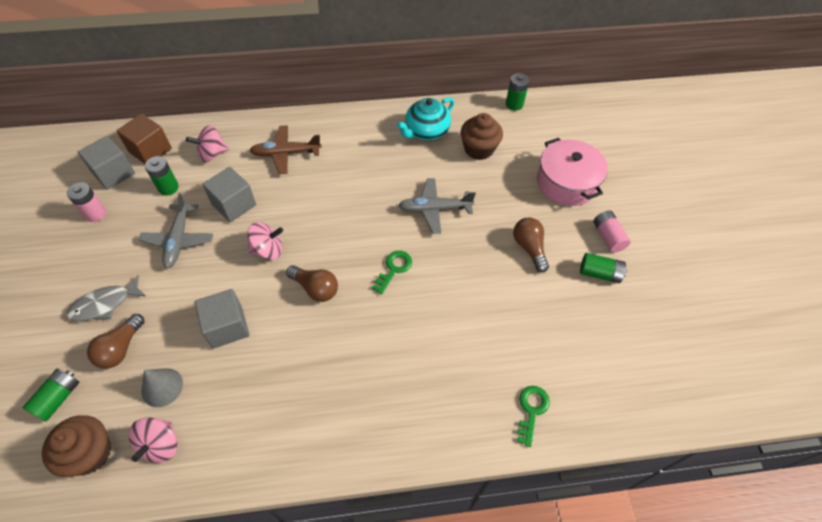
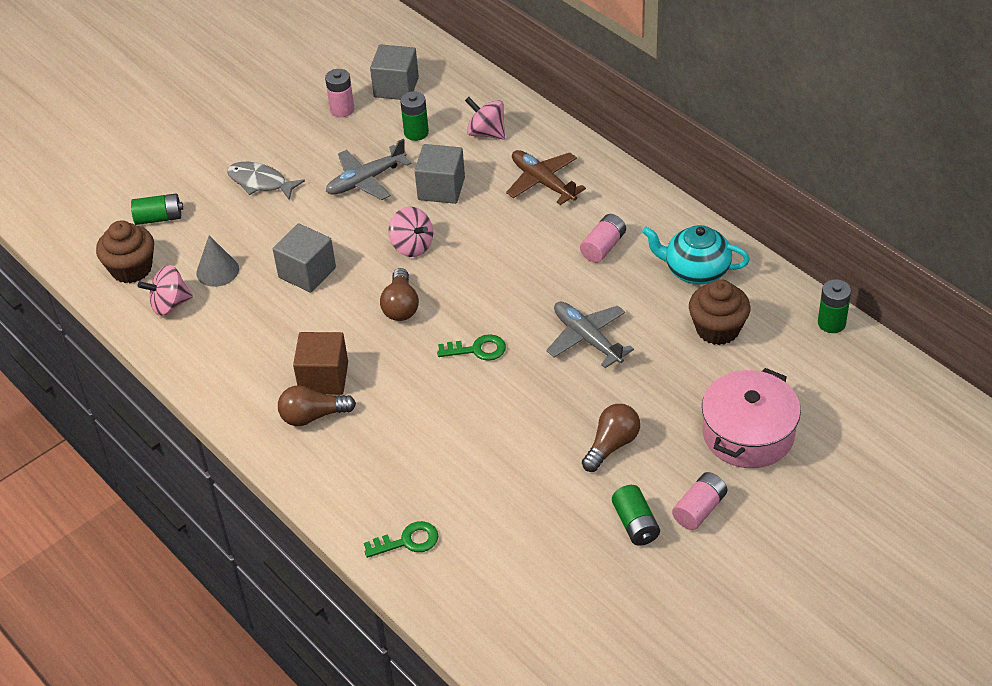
camera: 60 degrees right, 10 degrees down
brown light bulb [87,314,145,369] -> brown light bulb moved to [278,386,356,426]
brown cube [116,114,172,164] -> brown cube moved to [293,332,348,395]
none -> pink battery [580,214,626,263]

